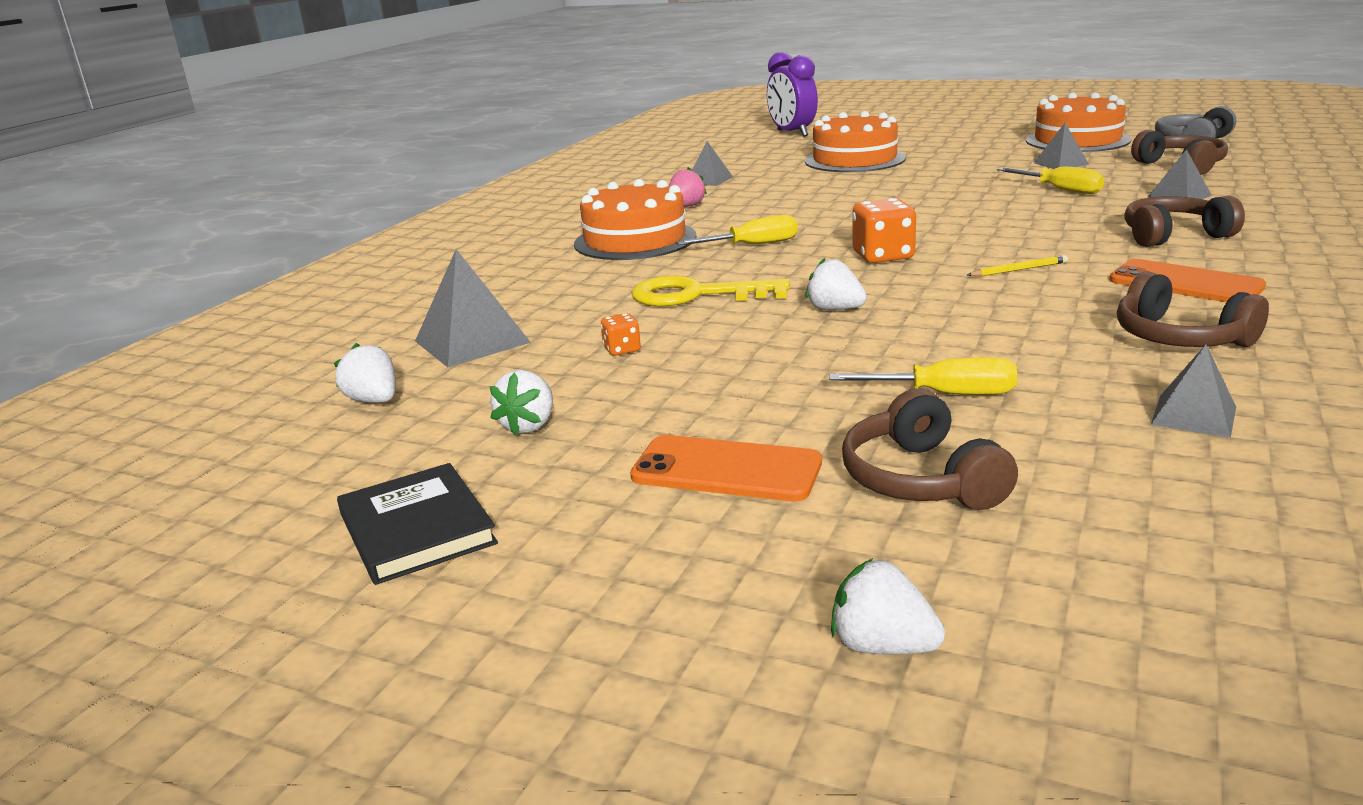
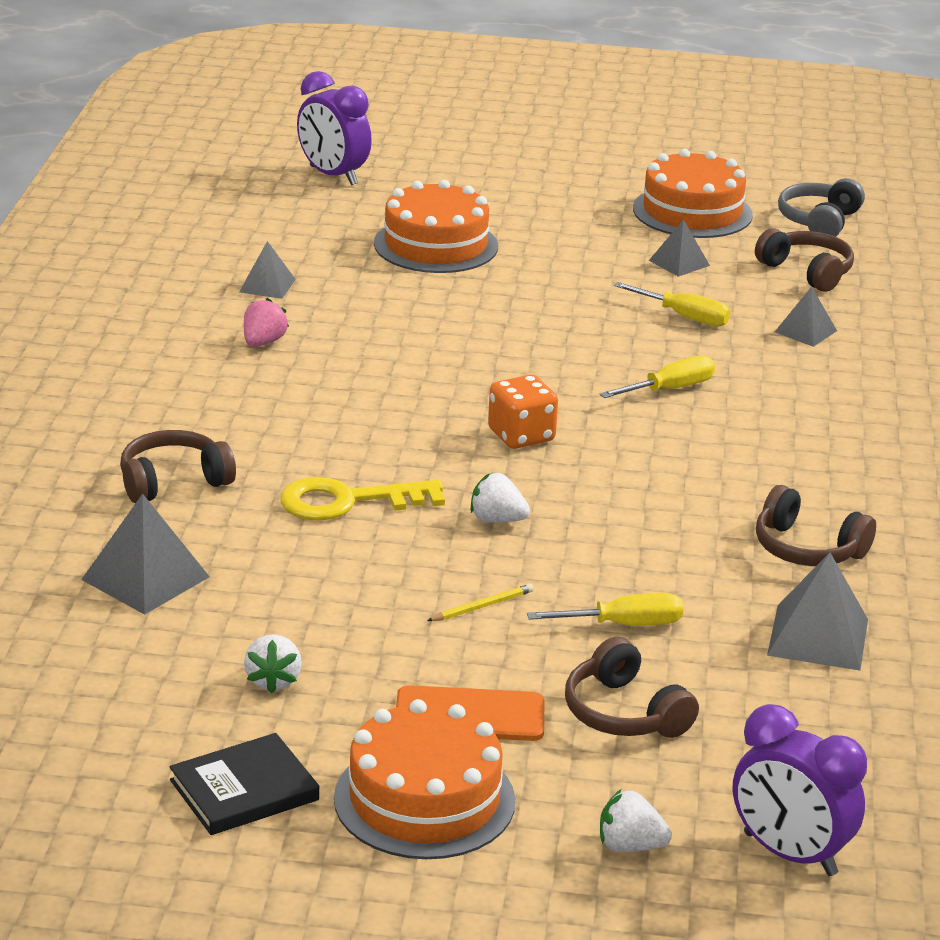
camera: 20 degrees left, 5 degrees up
white strawberry [334,343,396,403] -> none
black book [337,463,498,585] -> black book turned 75 degrees counterclockwise [169,733,319,835]
orange cake [574,179,697,260] -> orange cake moved to [334,699,515,859]
orange dice [601,313,641,356] -> none
yellow screwdriver [676,215,798,245] -> yellow screwdriver moved to [600,355,715,398]
yellow pencil [967,255,1068,277] -> yellow pencil moved to [427,584,534,621]
orange phone [1109,259,1266,302] -> none
brown headphones [1124,196,1245,247] -> brown headphones moved to [120,430,236,503]
grey pyramid [1151,345,1236,438] -> grey pyramid [767,553,868,671], size x1.62
none -> purple clock [733,704,867,876]

